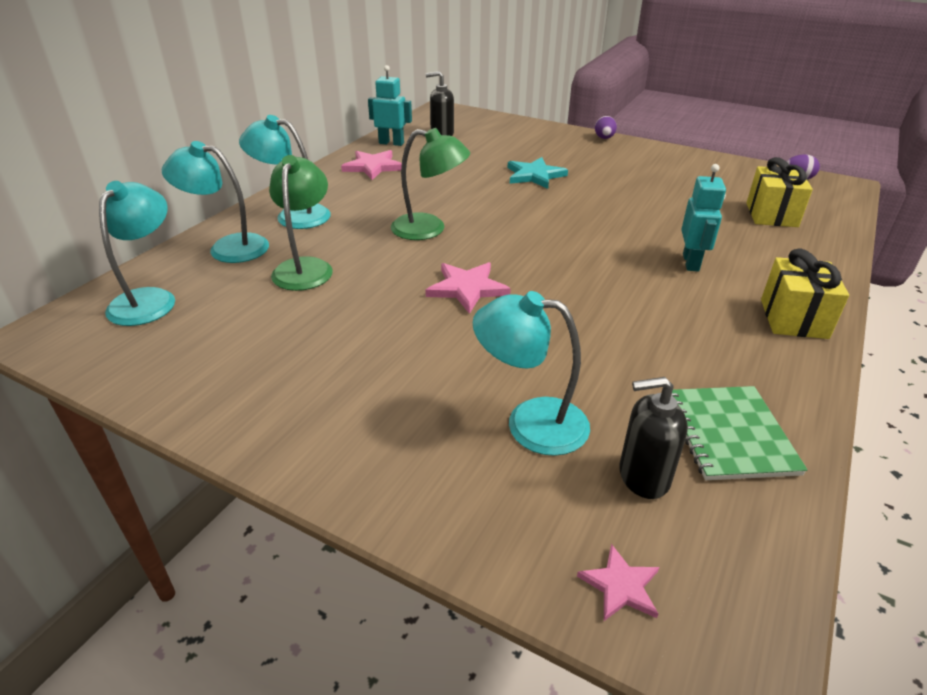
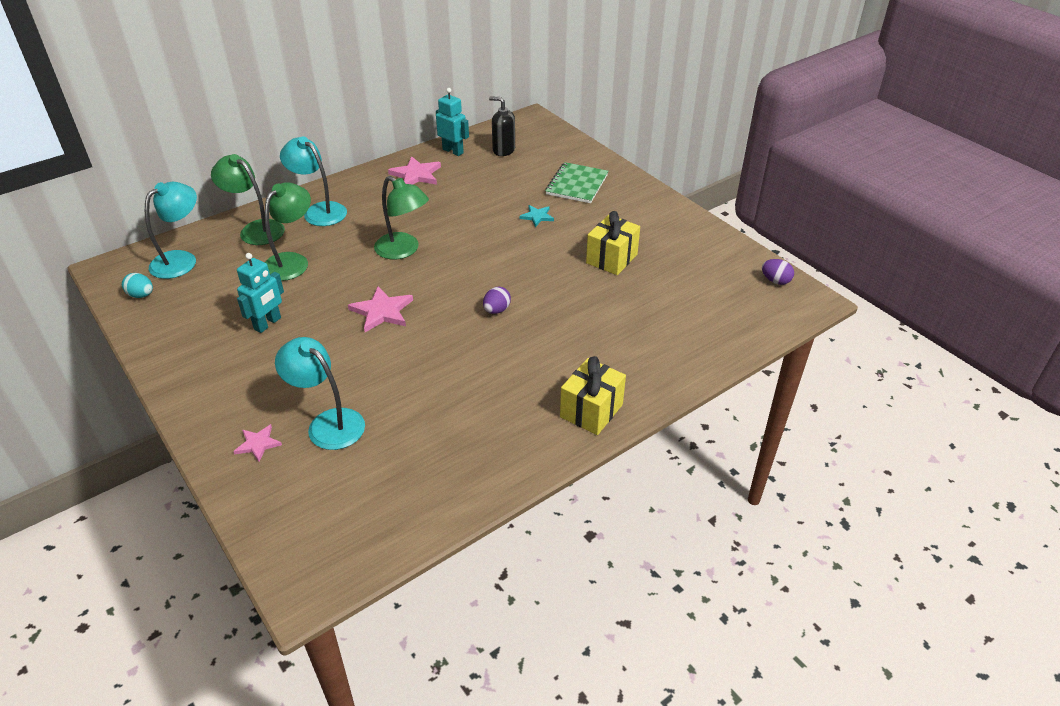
camera: 25 degrees right, 5 degrees up
turquoise lamp [162,141,269,263] -> green lamp [211,154,285,245]
turquoise star [508,157,568,189] -> turquoise star [520,205,554,227], size x0.61
pink star [577,544,659,621] -> pink star moved to [233,424,282,462]
purple egg [595,116,617,139] -> purple egg moved to [483,287,511,314]
black soap dispenser [619,377,688,499] -> none
green notebook [671,386,808,480] -> green notebook moved to [545,162,608,203]
turquoise robot [681,164,726,271] -> turquoise robot moved to [237,253,284,333]
yellow gift [746,157,813,227] -> yellow gift moved to [586,211,640,275]
none -> turquoise egg [122,273,153,298]

